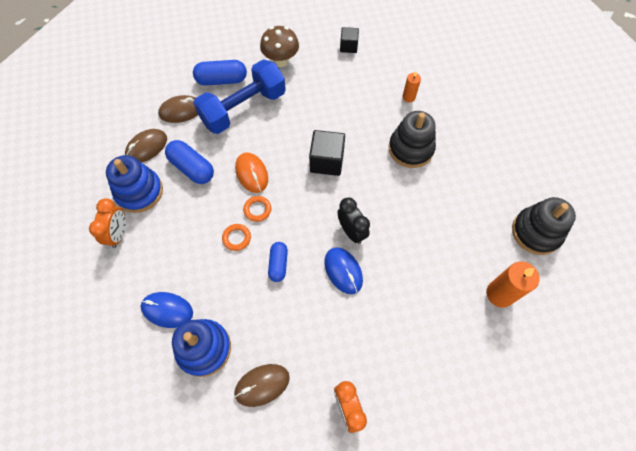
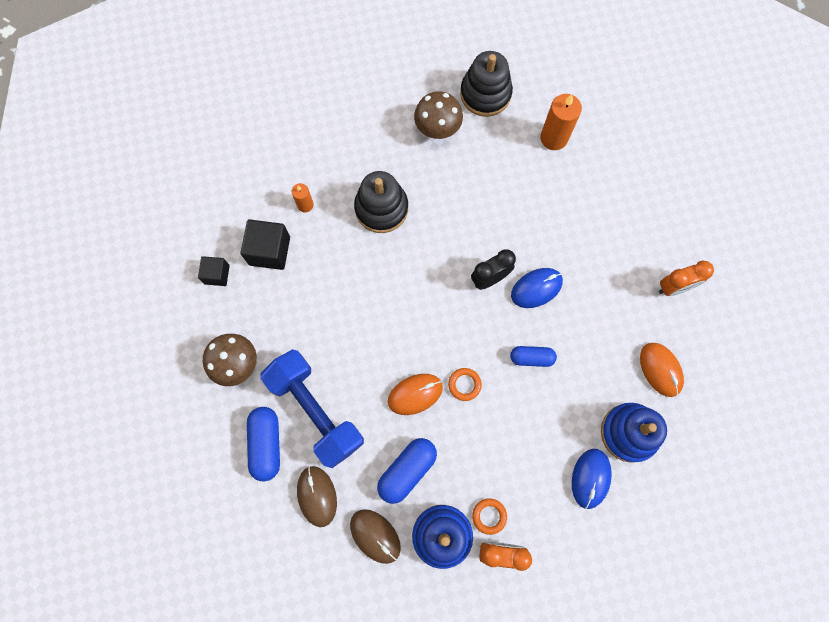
camera: 90 degrees left, 10 degrees up
orange ring [222,224,251,251] -> orange ring moved to [472,498,507,535]
brown mouse [234,364,290,407] -> orange mouse [640,343,684,397]
black cube [309,130,345,176] -> black cube moved to [240,219,290,270]
none -> brown mushroom [414,91,463,139]

